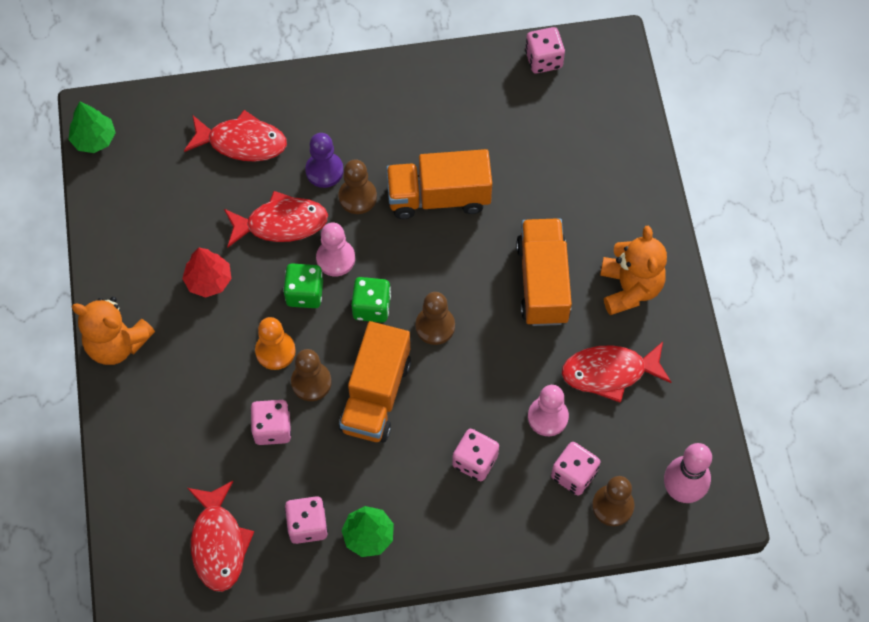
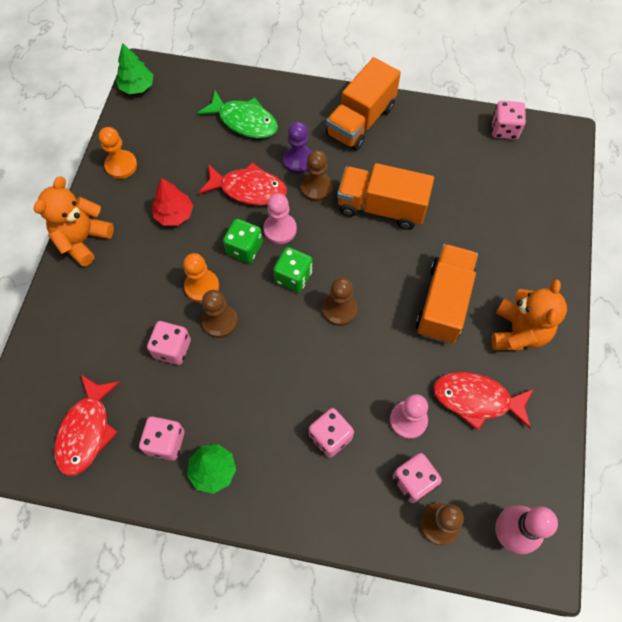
camera: 20 degrees right, 0 degrees up
orange teddy bear [72,297,155,365] -> orange teddy bear turned 75 degrees clockwise [34,177,114,267]
red fish [184,110,287,162] -> green fish [197,90,278,138]
orange truck [339,321,411,442] -> orange truck moved to [326,57,401,150]
none -> orange pawn [99,127,137,179]

